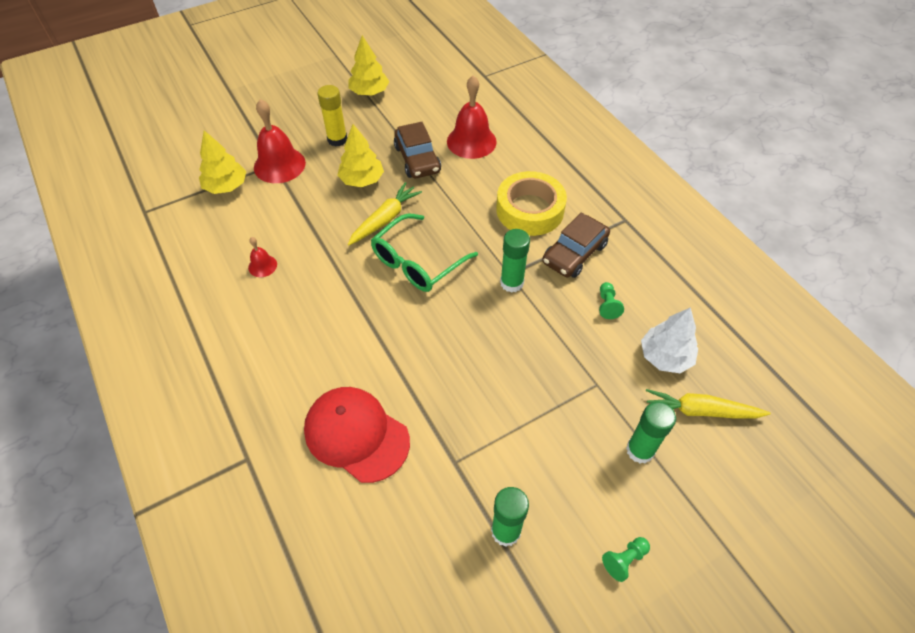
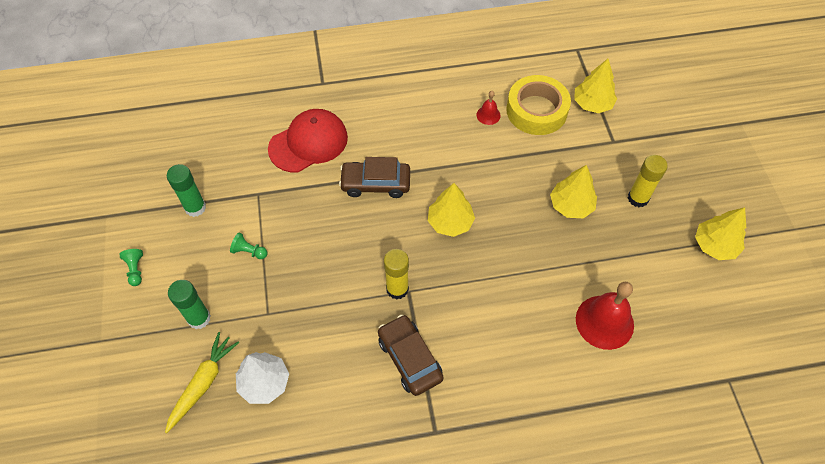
camera: 110 degrees right, 5 degrees up
red bell [254,99,306,183] -> none
yellow carrot [348,182,422,246] -> none
green glasses [371,214,478,292] -> yellow tree [428,183,475,237]
brown car [394,122,441,178] -> brown car moved to [339,157,410,198]
yellow tape [496,171,567,236] -> yellow tape moved to [506,75,571,135]
green glue stick [500,229,530,293] -> yellow glue stick [384,249,409,299]
green pawn [599,282,624,319] -> green pawn moved to [230,233,268,259]

